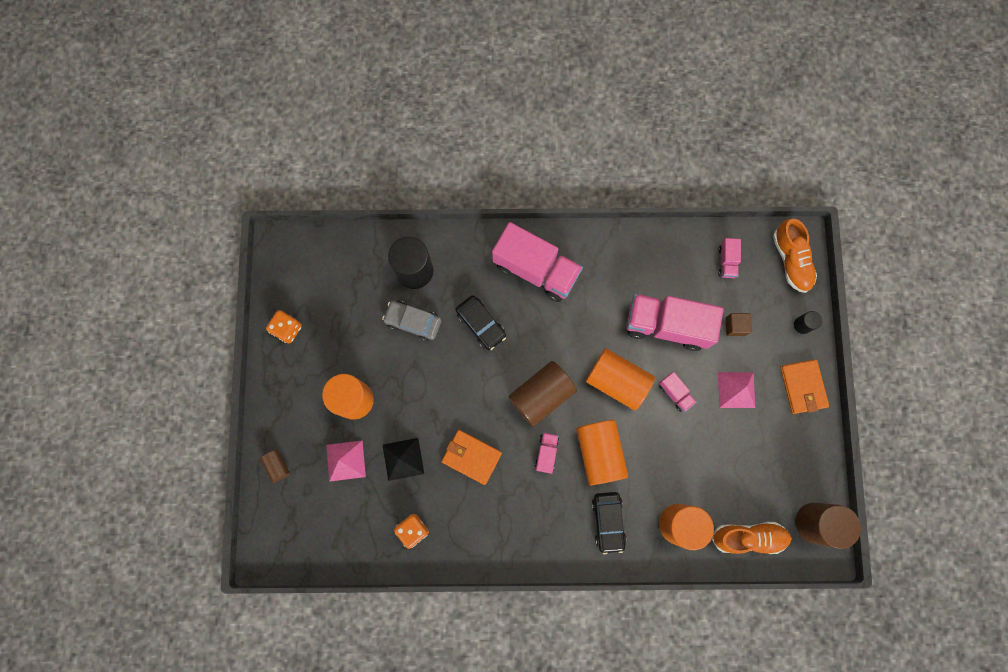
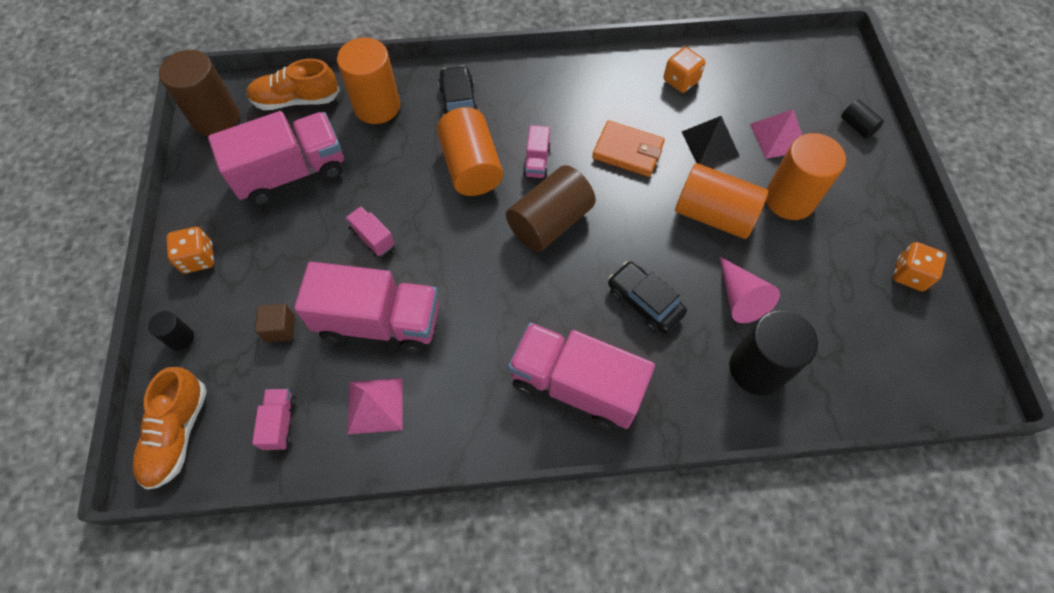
camera: 175 degrees right, 15 degrees down
brown cylinder [260,450,290,483] -> black cylinder [841,100,884,139]
grey car [382,301,442,341] -> pink cone [720,257,780,323]
orange cylinder [586,348,655,410] -> orange cylinder moved to [675,163,768,239]
pink pyramid [718,372,755,408] -> pink pyramid moved to [348,378,403,434]
orange shoe [773,219,817,293] -> orange shoe turned 150 degrees counterclockwise [133,367,207,490]
orange wallet [780,359,829,414] -> orange dice [166,227,214,273]
none -> pink truck [208,111,344,205]

